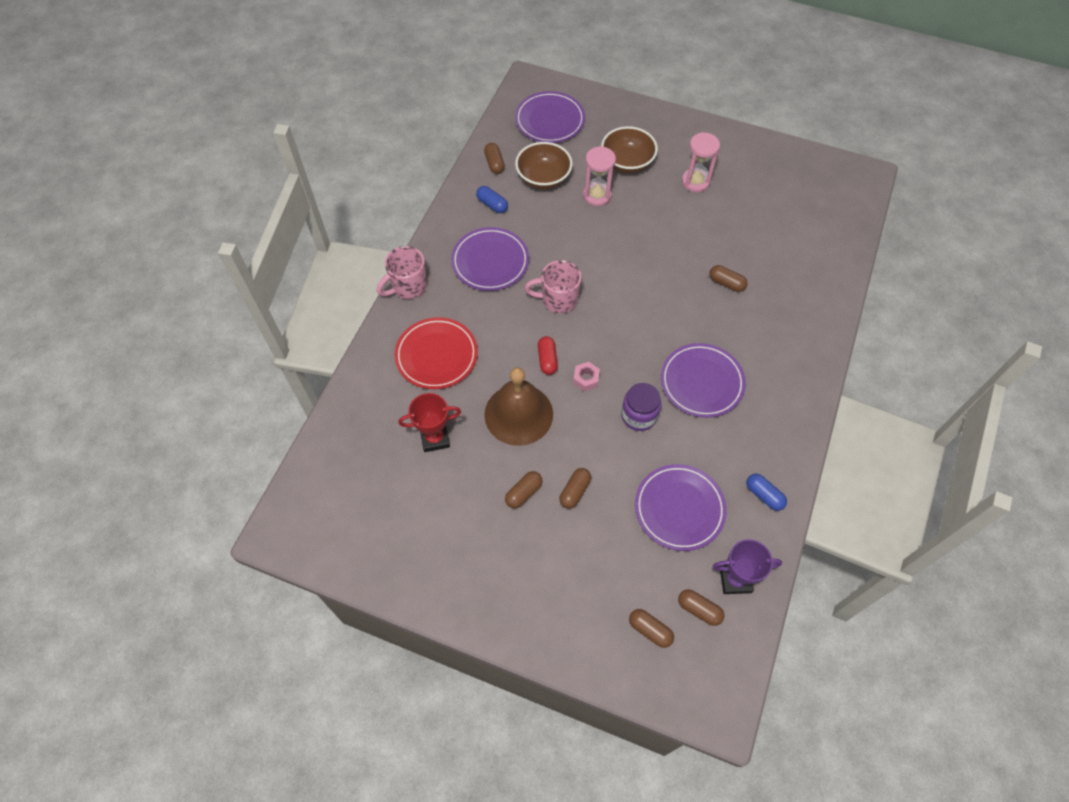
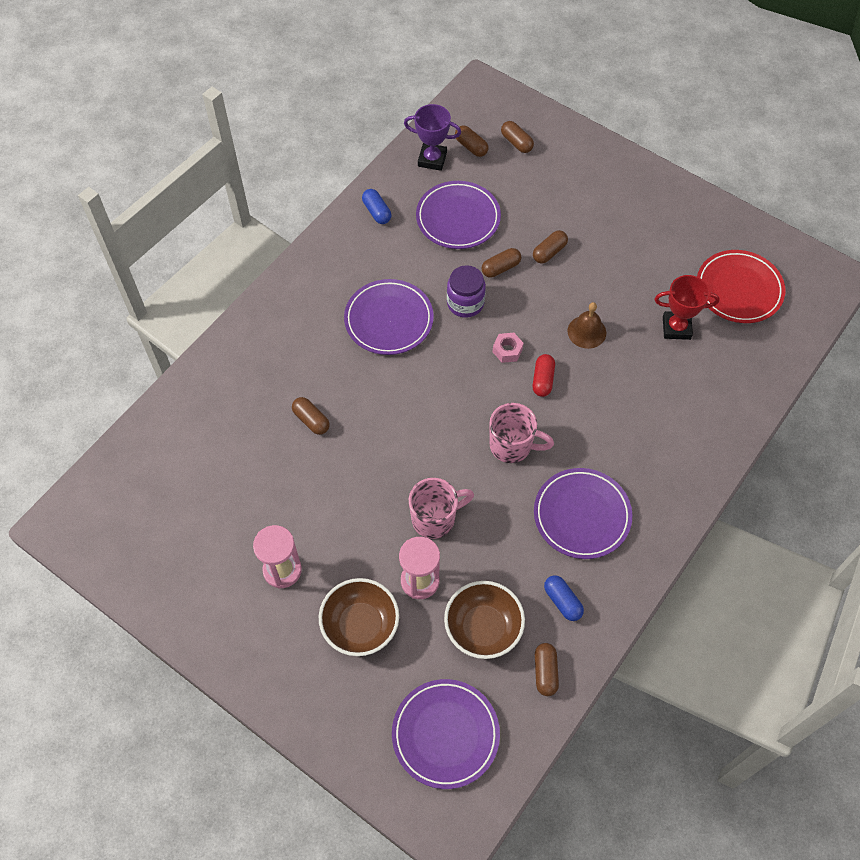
camera: 165 degrees left, 0 degrees up
pink mug [377,246,427,299] -> pink mug moved to [409,478,474,539]
red plate [394,317,478,389] -> red plate moved to [697,250,785,323]
brown bell [484,367,553,446] -> brown bell [567,302,606,349], size x0.54
brown capsule [505,471,542,508] -> brown capsule moved to [482,248,521,278]

